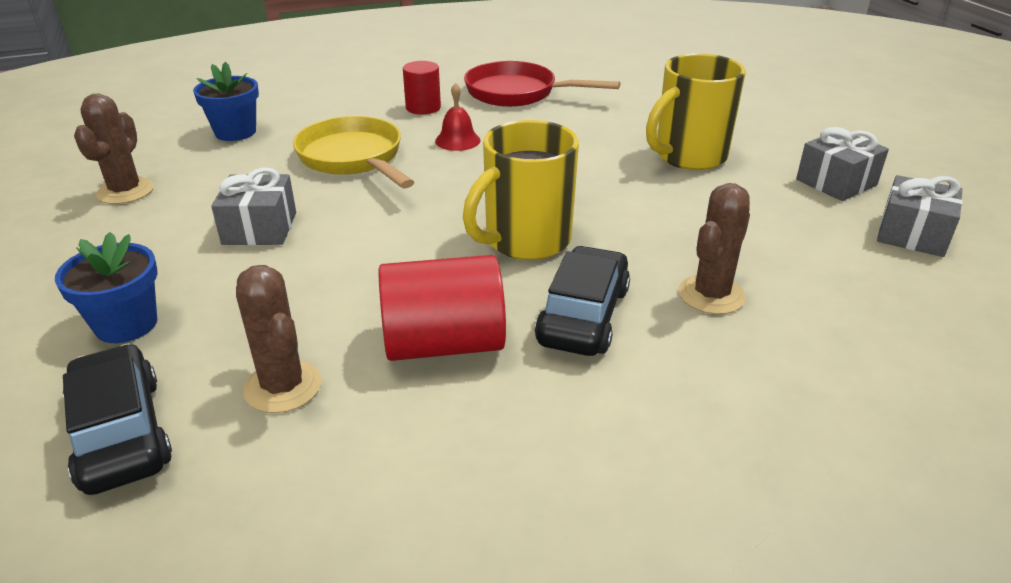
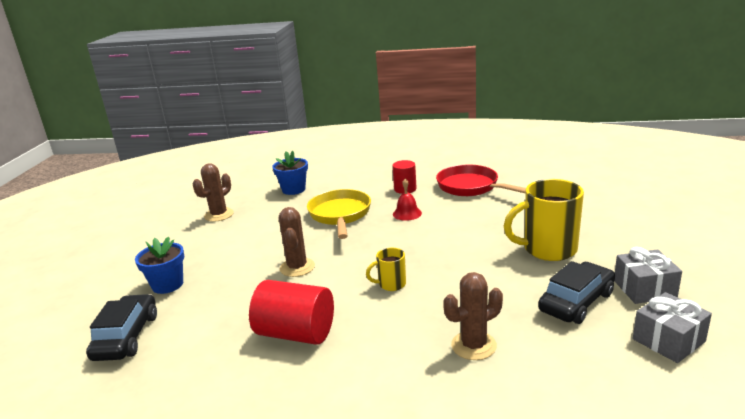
camera: 30 degrees right, 10 degrees down
grey gift [211,167,296,245] -> none
brown cactus [236,265,321,413] -> brown cactus moved to [279,207,315,277]
yellow mug [463,120,579,260] -> yellow mug [366,248,406,291], size x0.50
black car [535,246,630,356] -> black car moved to [538,261,615,324]

